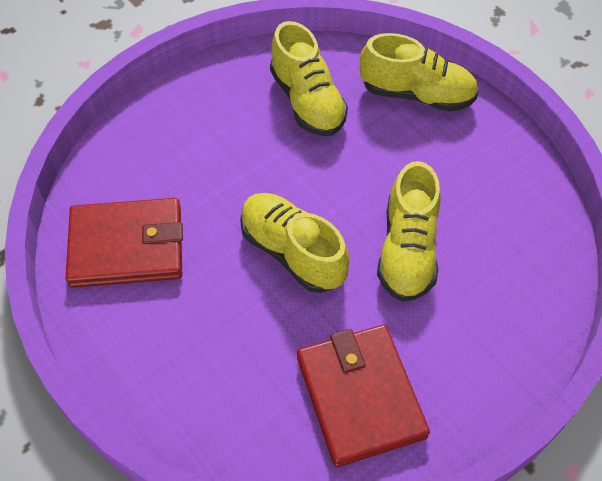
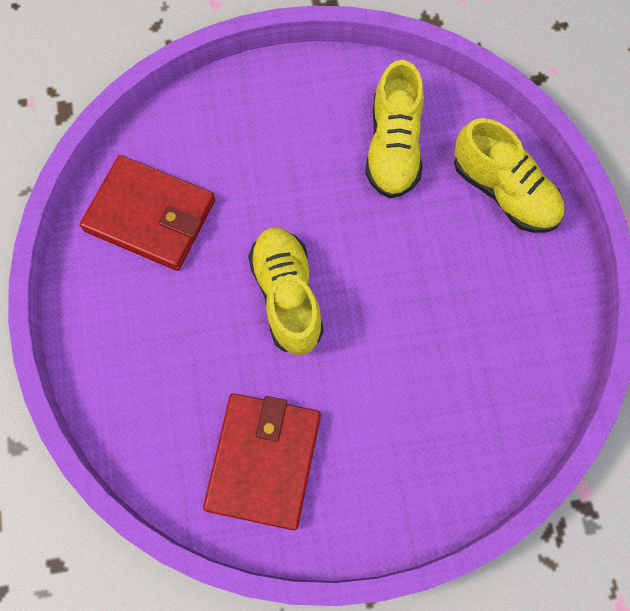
camera: 30 degrees right, 15 degrees up
yellow shoe [377,161,441,302] -> none

